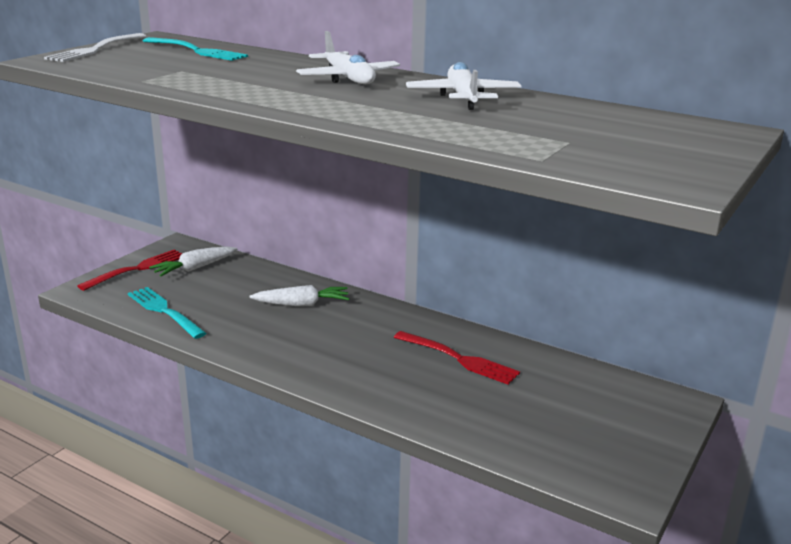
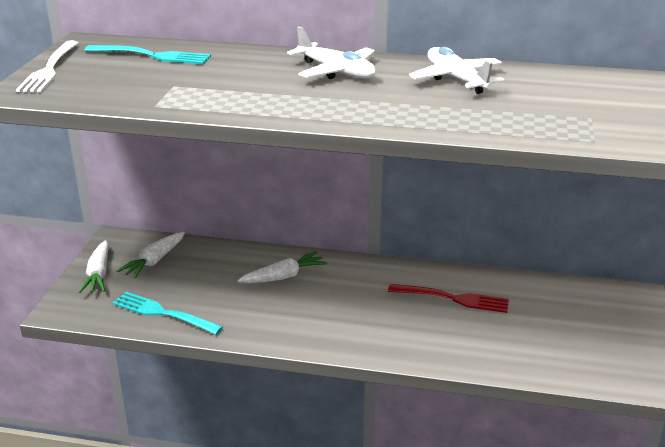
camera: 20 degrees left, 5 degrees up
red fork [77,250,183,291] -> white carrot [79,240,109,293]

